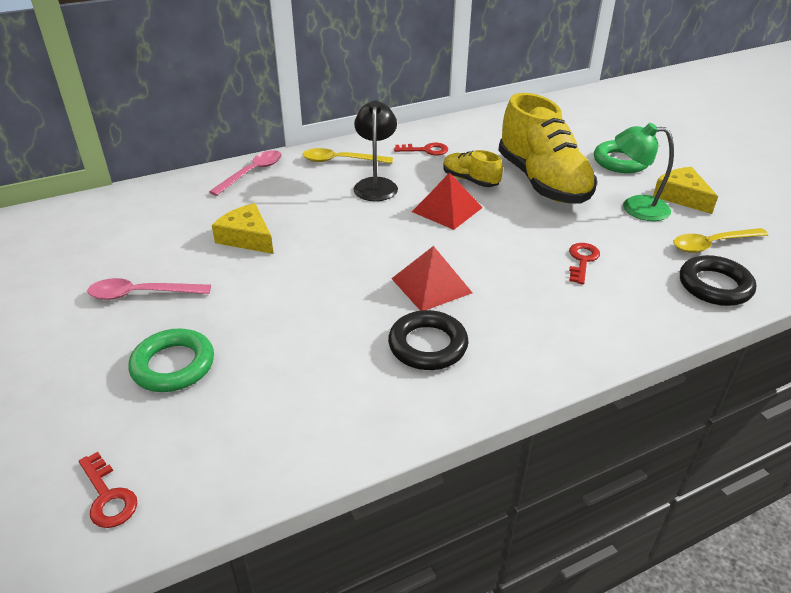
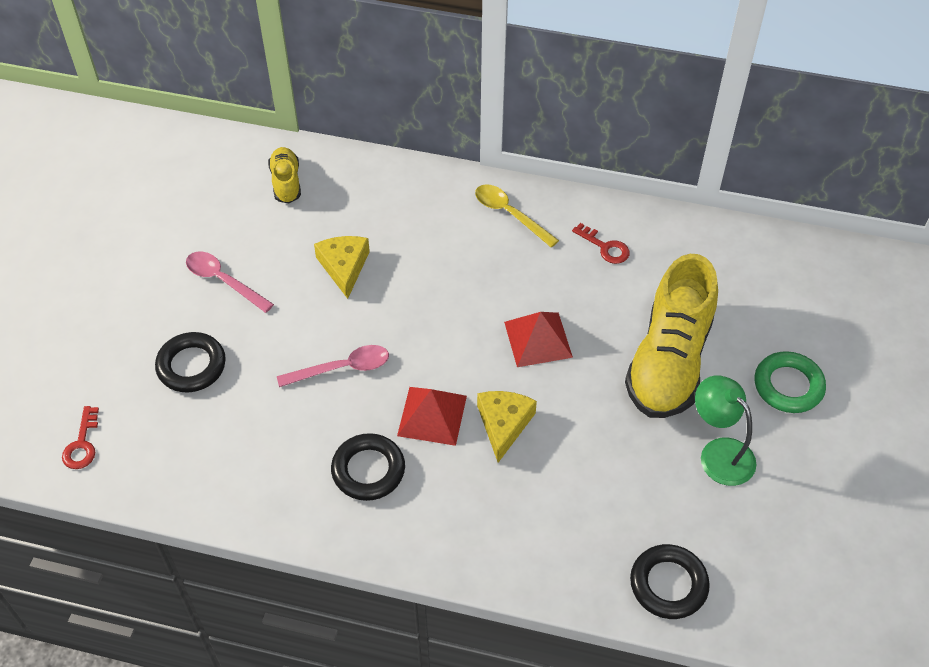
camera: 40 degrees right, 15 degrees up
green ring [129,328,214,392] -> black ring [155,332,226,392]
pink spoon [209,150,282,196] -> pink spoon moved to [277,345,389,387]
black lamp [354,101,398,201] -> none
yellow shoe [443,150,503,187] -> yellow shoe moved to [268,147,301,203]
red key [569,243,600,284] -> none
yellow cheese [653,167,718,214] -> yellow cheese moved to [477,391,537,463]
yellow spoon [674,228,768,253] -> none

